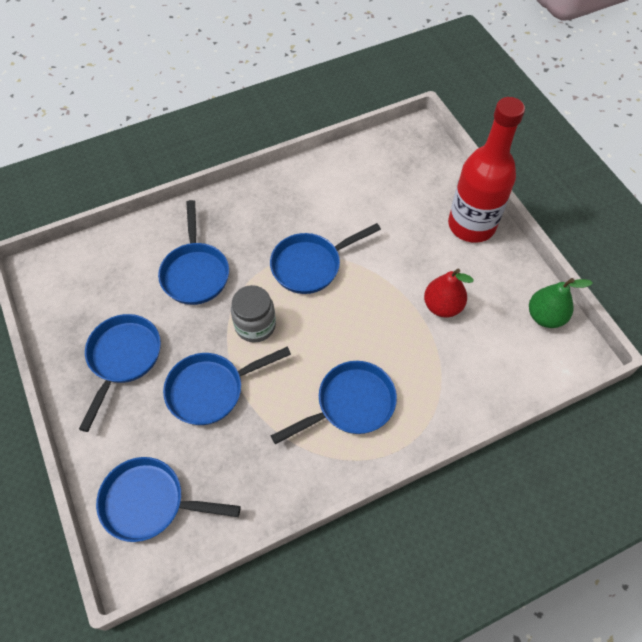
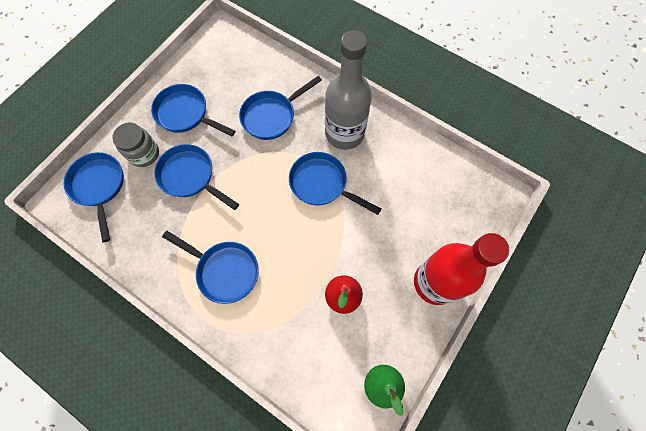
camera: 60 degrees right, 10 degrees up
blue pan [79,314,161,432] -> blue pan turned 135 degrees counterclockwise [151,84,235,136]
grey jar [231,285,276,343] -> grey jar moved to [112,122,159,167]
none -> grey bottle [325,30,372,150]

